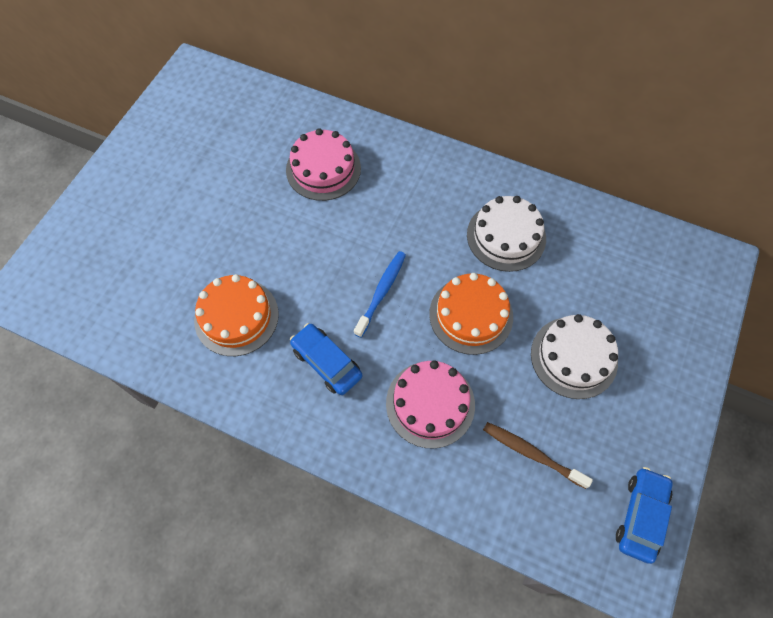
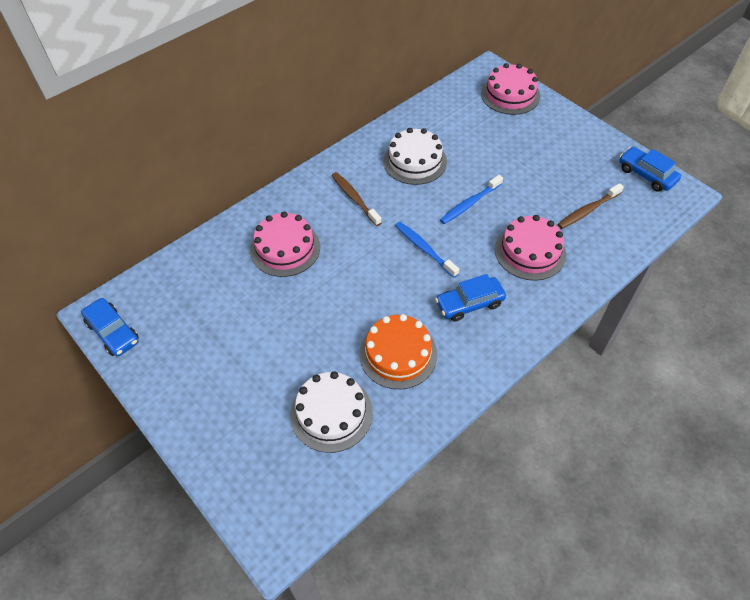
camera: 65 degrees left, 10 degrees down
orange cake [429,273,513,355] -> blue toothbrush [440,175,503,224]
white cake [531,314,618,399] -> white cake moved to [290,371,373,453]
none -> blue car [81,298,139,356]
none -> brown toothbrush [332,172,382,226]
none -> pink cake [481,63,540,115]

